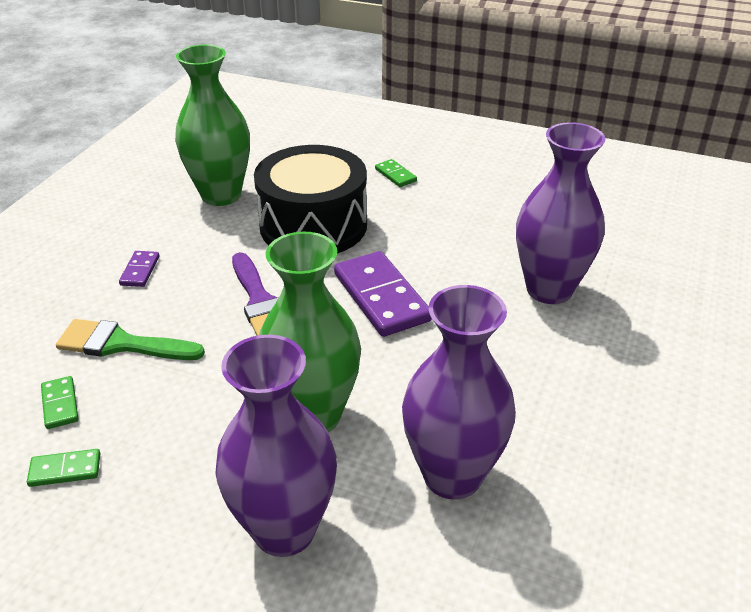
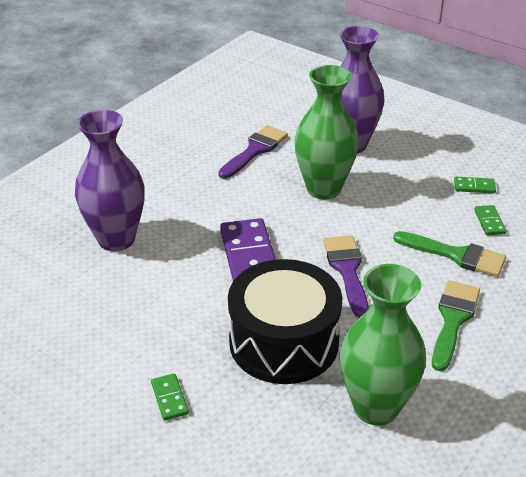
camera: 165 degrees left, 0 degrees up
purple domino [119,251,159,287] -> green brush [432,280,480,371]
purple vase [402,285,516,500] -> purple brush [218,125,288,179]

